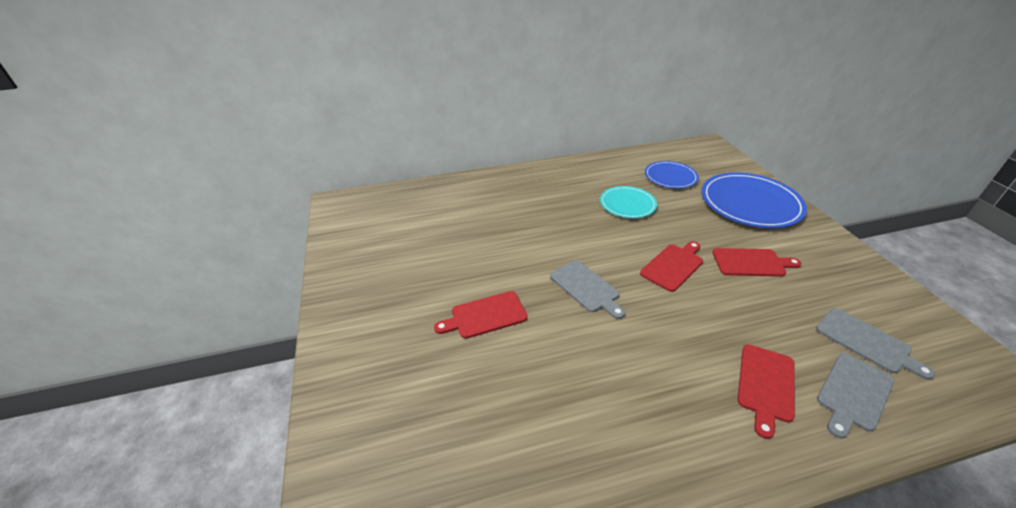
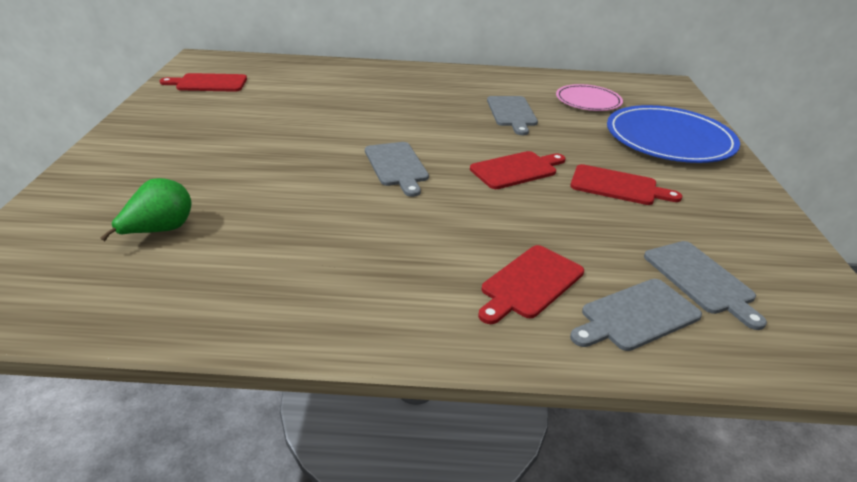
camera: 15 degrees right, 5 degrees down
red cutting board [434,291,528,339] -> red cutting board moved to [160,73,247,92]
turquoise plate [600,186,657,218] -> grey cutting board [487,96,538,135]
blue plate [645,161,699,189] -> pink plate [556,84,623,111]
none -> green pear [100,178,191,241]

